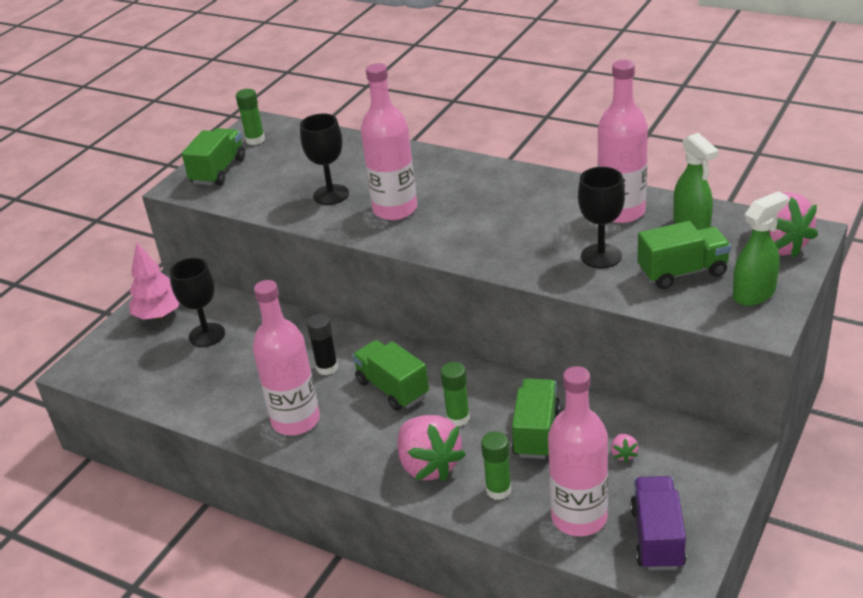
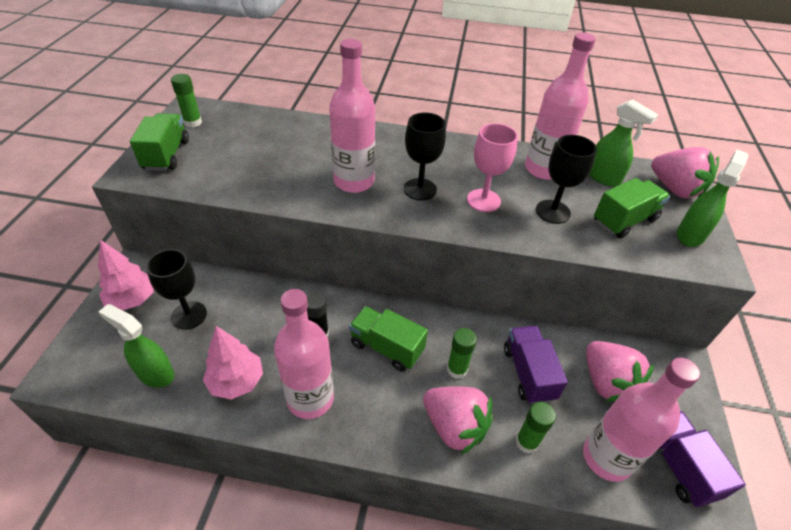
camera: 25 degrees left, 10 degrees up
black goblet [300,113,349,205] -> black goblet moved to [404,112,446,201]
green truck [511,378,560,459] -> purple truck [504,326,568,404]
pink strawberry [611,434,638,463] -> pink strawberry [586,341,654,401], size x2.42
none -> green spray bottle [98,304,175,388]
none -> pink tree [203,326,263,400]
none -> pink goblet [467,123,518,212]

